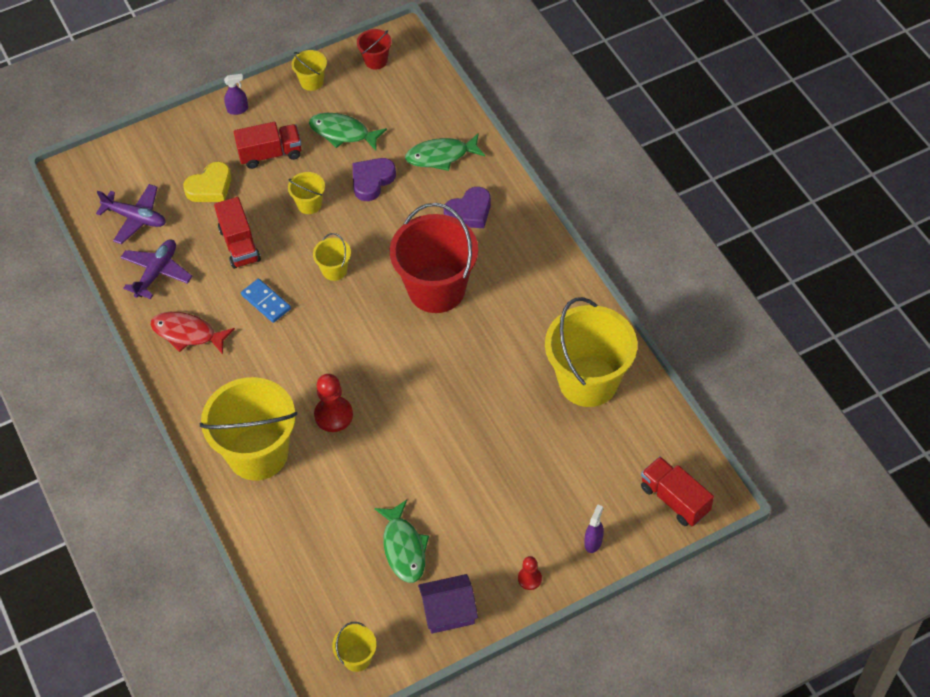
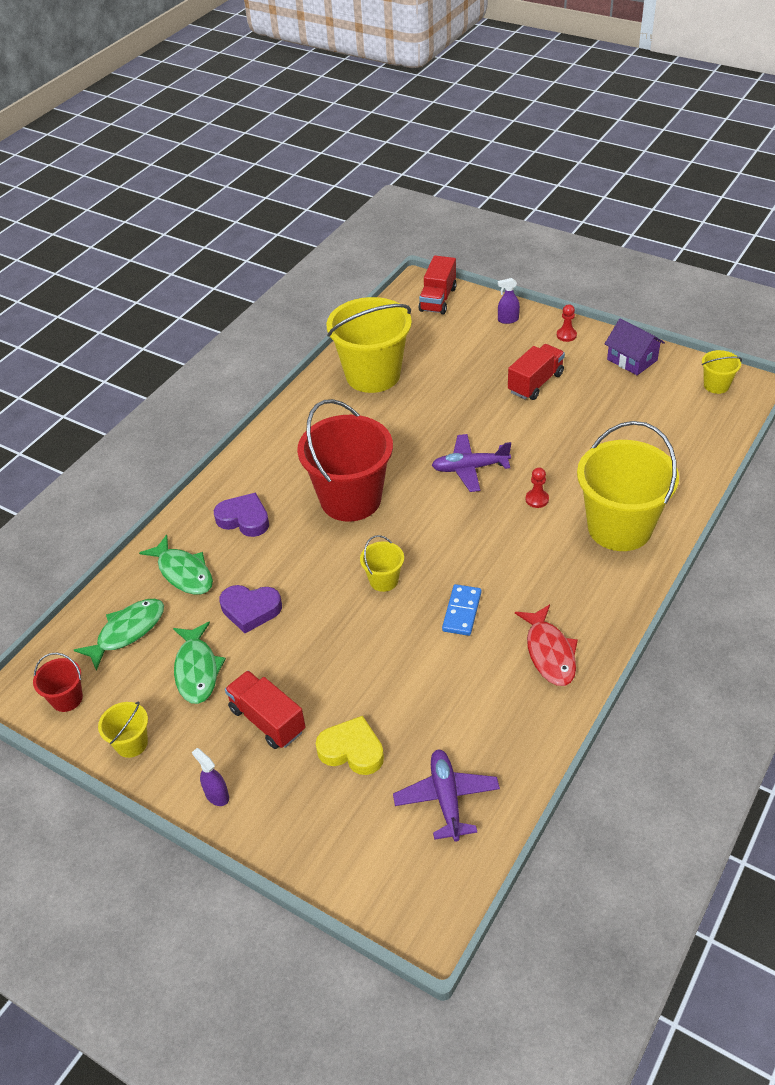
camera: 120 degrees left, 10 degrees down
purple plane [120,239,192,299] -> purple plane moved to [432,434,511,492]
red truck [214,197,261,269] -> red truck moved to [508,344,565,400]
yellow bucket [288,172,325,214] -> none
red pawn [314,374,353,432] -> red pawn [526,467,549,508], size x0.59
green fish [374,500,429,583] -> green fish moved to [74,599,164,671]

